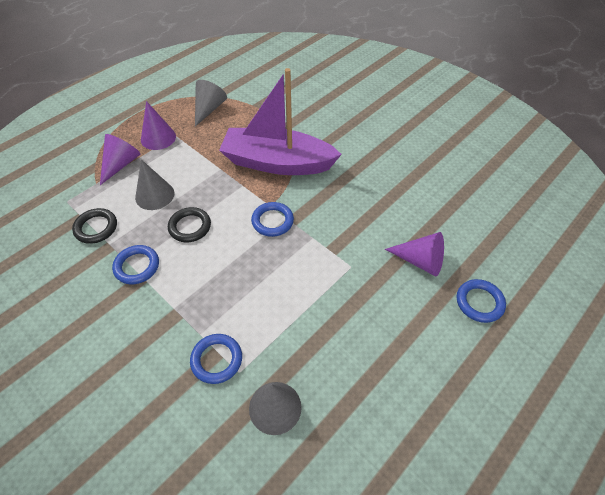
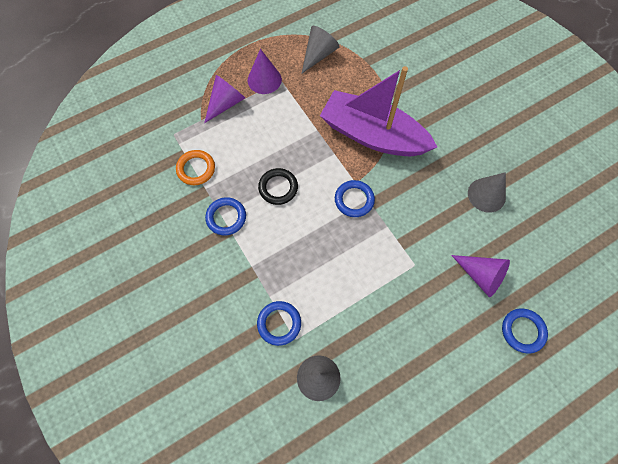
camera: 15 degrees right, 15 degrees up
black ring [72,208,117,244] -> orange ring [176,150,215,185]
grey cone [135,159,174,210] -> grey cone moved to [468,172,506,213]

